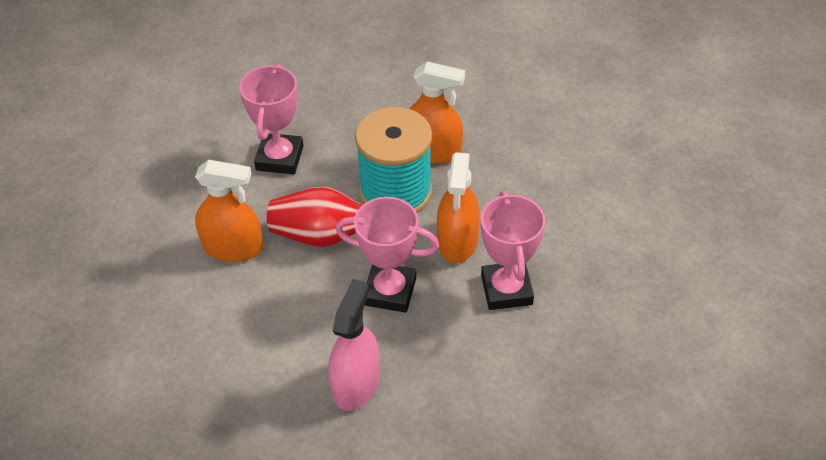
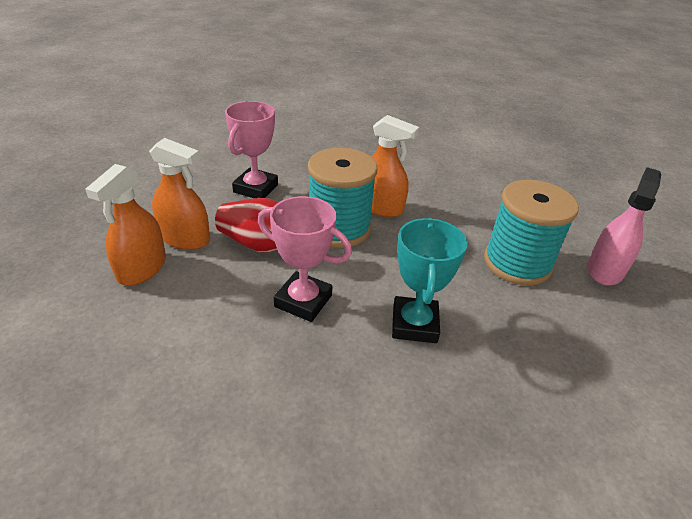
camera: 10 degrees right, 10 degrees down
pink spray bottle [328,279,380,411] -> pink spray bottle moved to [587,167,661,286]
orange spray bottle [437,152,480,263] -> orange spray bottle moved to [85,164,166,286]
pink trophy [481,191,545,310] -> turquoise trophy [392,218,467,343]
none -> turquoise spool [484,180,579,286]

